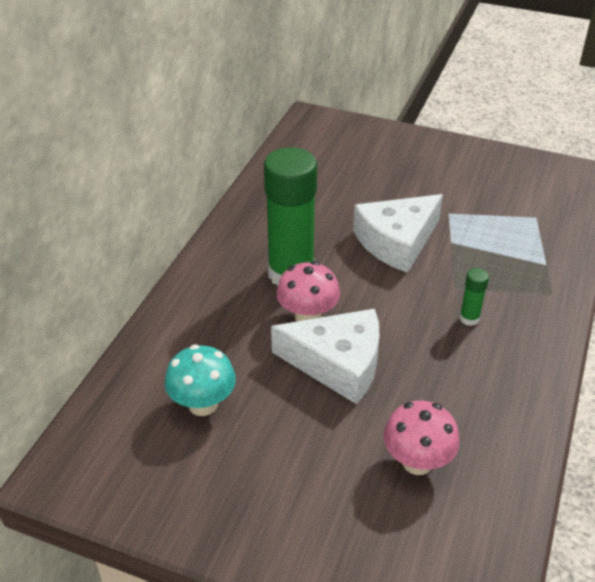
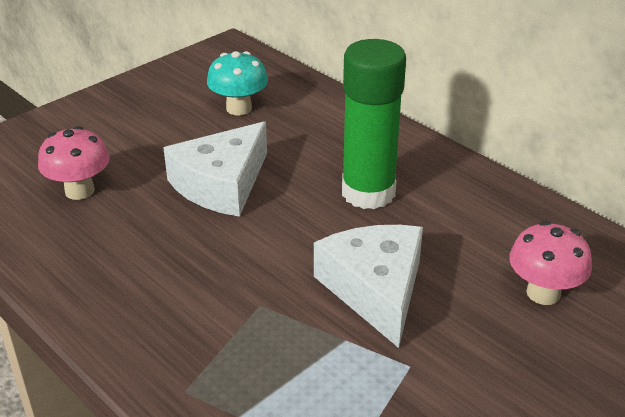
camera: 115 degrees right, 5 degrees down
pink mushroom [276,261,340,322] -> pink mushroom moved to [509,221,592,305]
green glue stick [459,268,489,326] -> none

